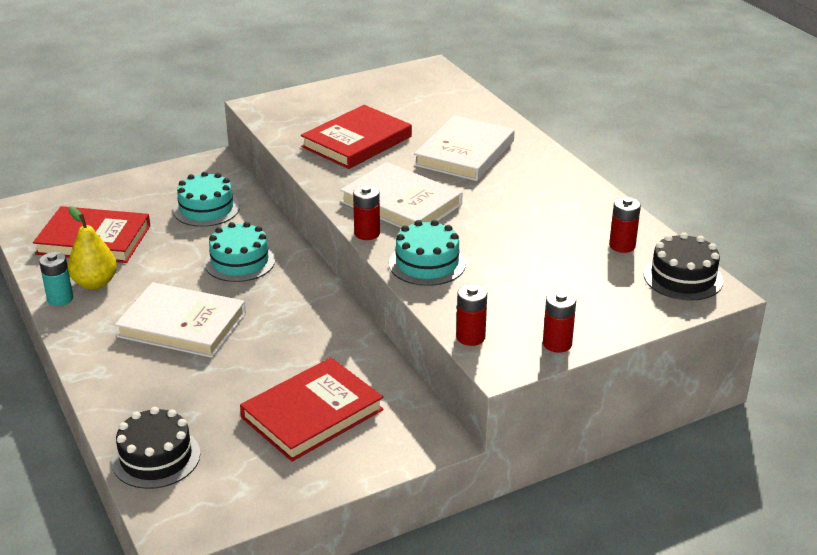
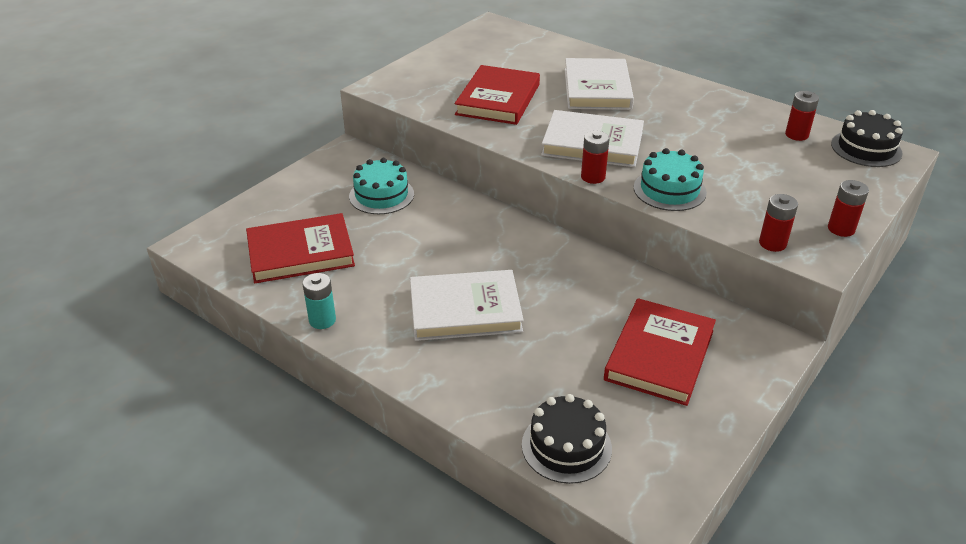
camera: 25 degrees left, 5 degrees up
yellow pear [68,206,117,290] -> none
turquoise cake [205,222,275,282] -> none

